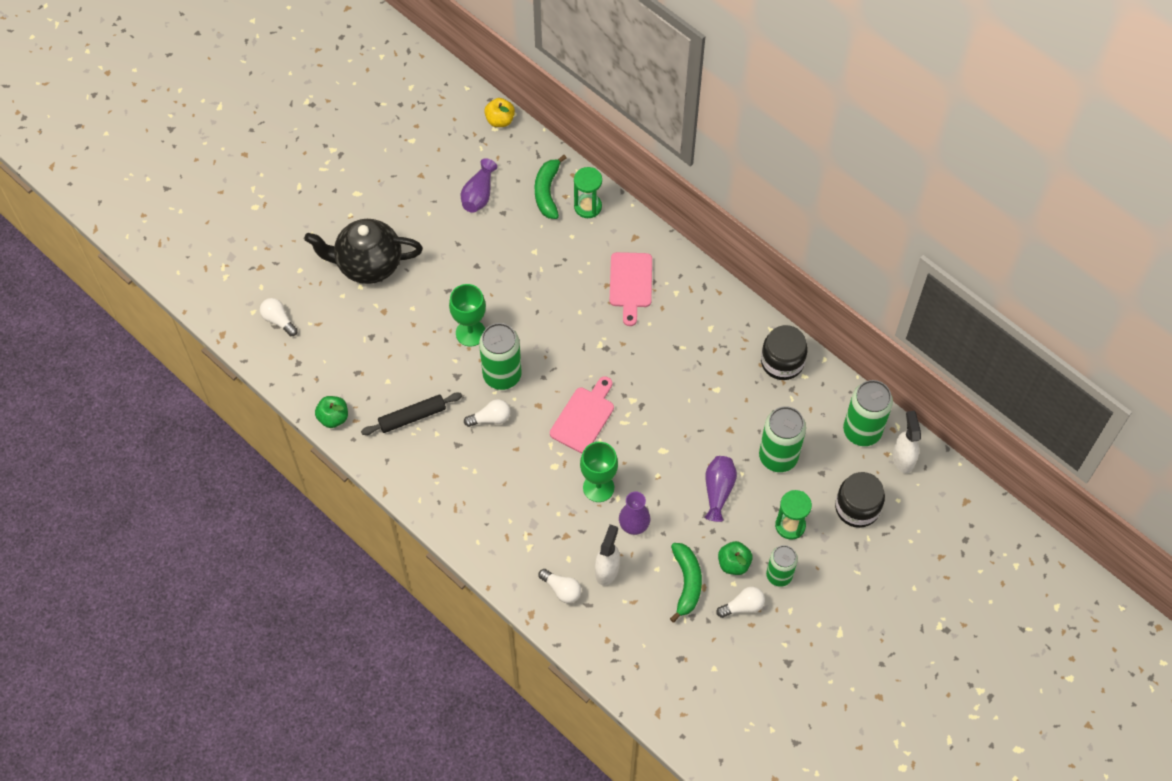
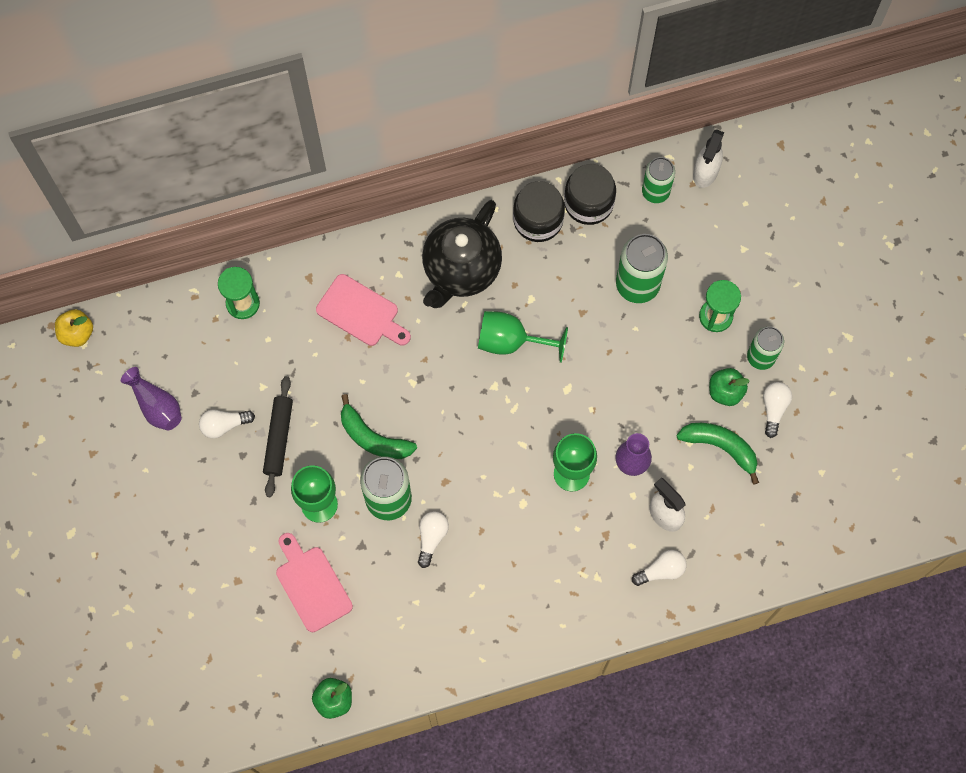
camera: 60 degrees left, 10 degrees up
white light bulb [260,298,298,336] -> white light bulb moved to [199,410,255,439]
black teapot [304,219,423,284] -> black teapot moved to [422,200,502,308]
black rolling pin [361,393,462,435] -> black rolling pin moved to [263,376,293,497]
green banana [535,155,566,219] -> green banana moved to [341,394,417,459]
pink cutting board [550,376,614,453] -> pink cutting board moved to [276,533,353,632]
purple vase [704,456,737,522] -> none
black jar [835,472,885,528] -> black jar moved to [564,164,616,225]
green can [843,380,893,446] -> green can [642,157,675,203], size x0.65
white spray bottle [893,411,921,473] -> white spray bottle turned 90 degrees counterclockwise [693,129,724,188]
none -> green goblet [478,311,568,363]

